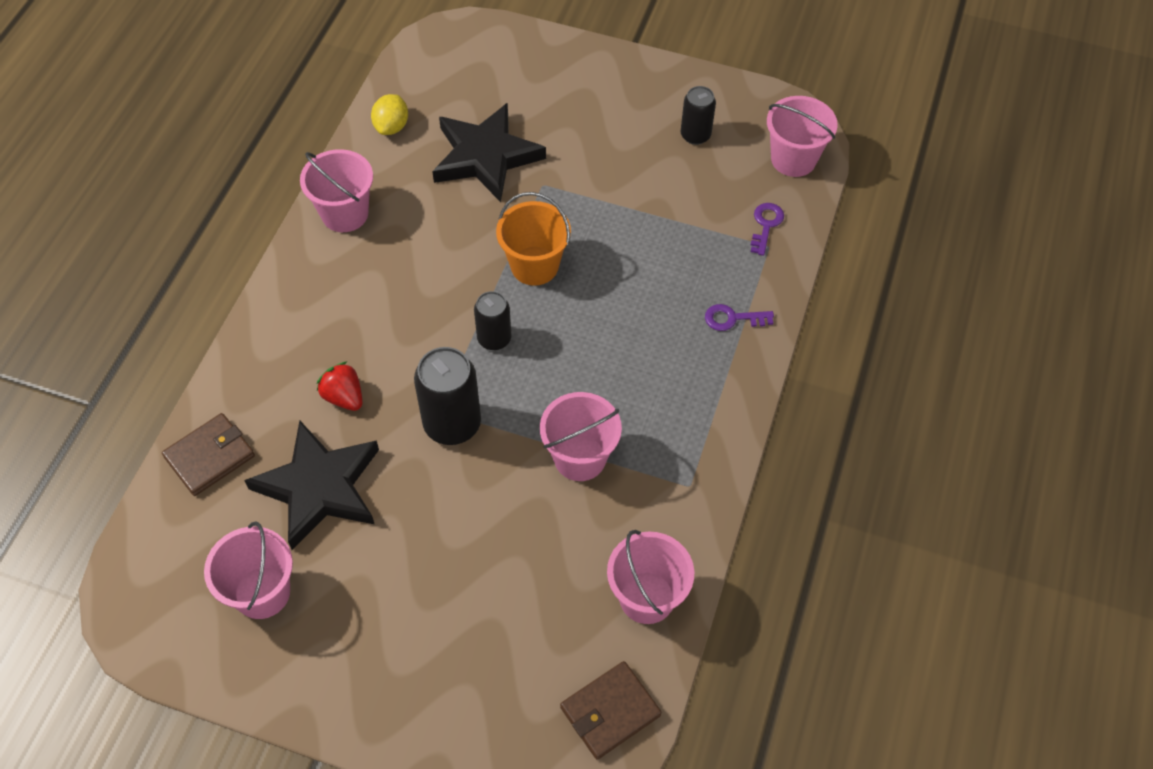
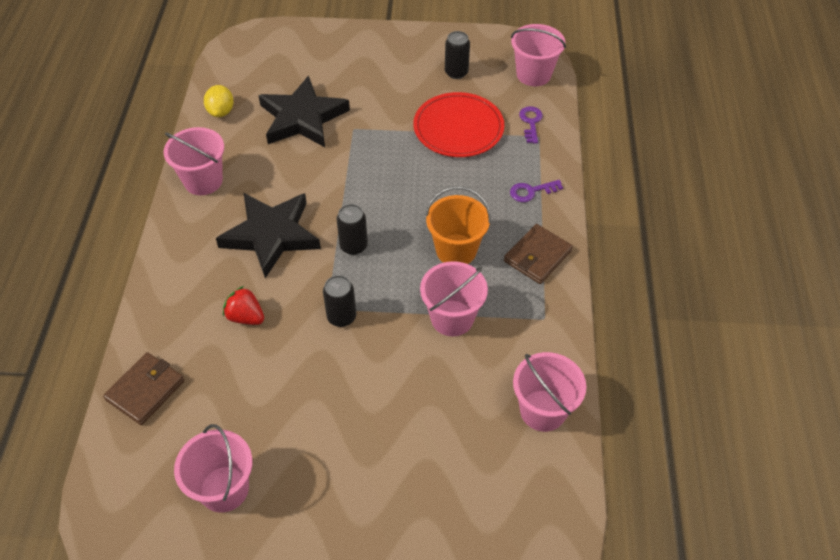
camera: 15 degrees left, 5 degrees down
black star [244,421,379,550] -> black star moved to [216,193,321,278]
black can [414,347,481,445] -> black can [323,275,356,327], size x0.61
orange bucket [496,192,571,286] -> orange bucket moved to [425,186,491,264]
brown wallet [560,661,661,760] -> brown wallet moved to [504,224,573,284]
none -> red plate [413,92,504,157]

